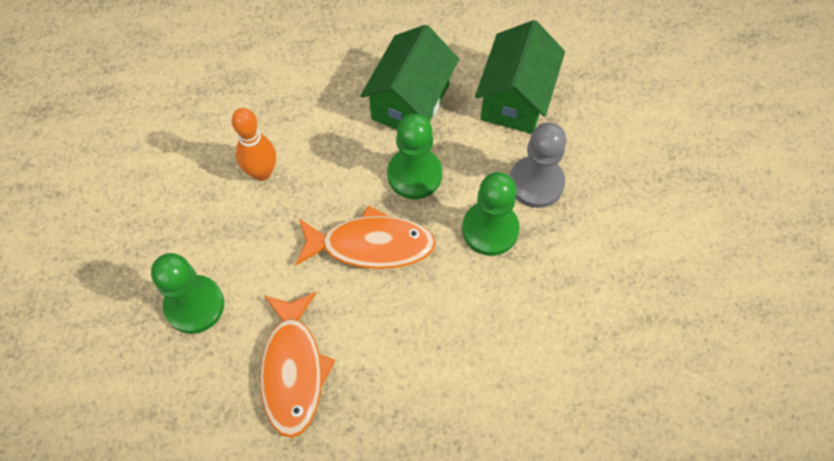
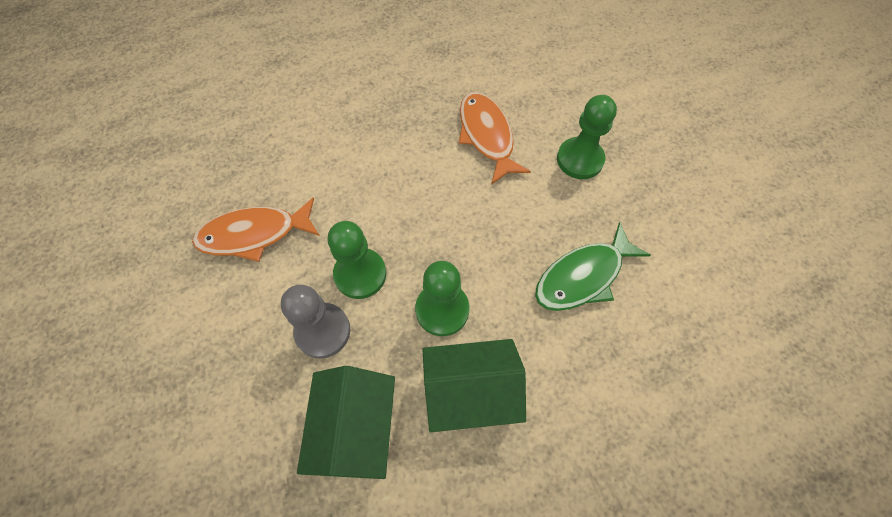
camera: 165 degrees right, 0 degrees up
orange bowling pin [232,108,276,181] -> green fish [535,222,651,311]
orange fish [295,205,436,269] -> orange fish moved to [192,197,320,262]
green house [360,25,459,129] -> green house turned 75 degrees clockwise [422,339,526,432]

